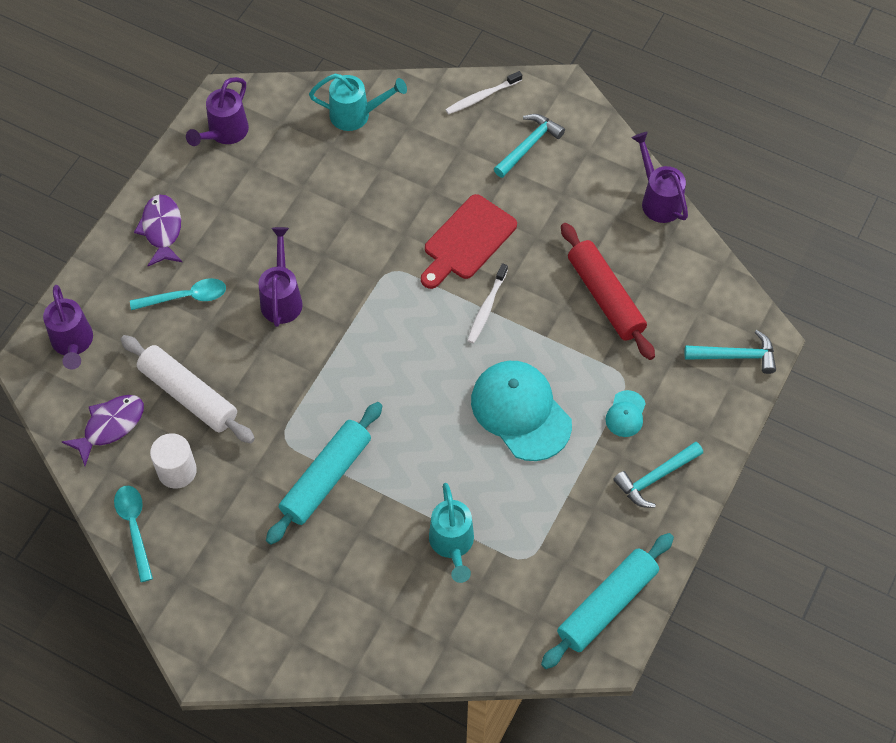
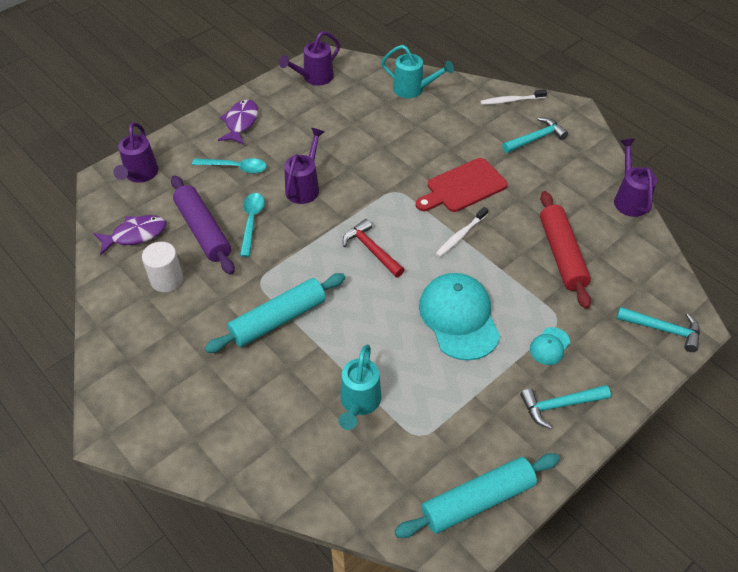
camera: 20 degrees right, 10 degrees down
turquoise spoon [114,486,153,582] -> turquoise spoon moved to [240,193,265,257]
white rolling pin [120,335,255,443] -> purple rolling pin [171,175,235,275]
none -> red hammer [343,219,404,277]

